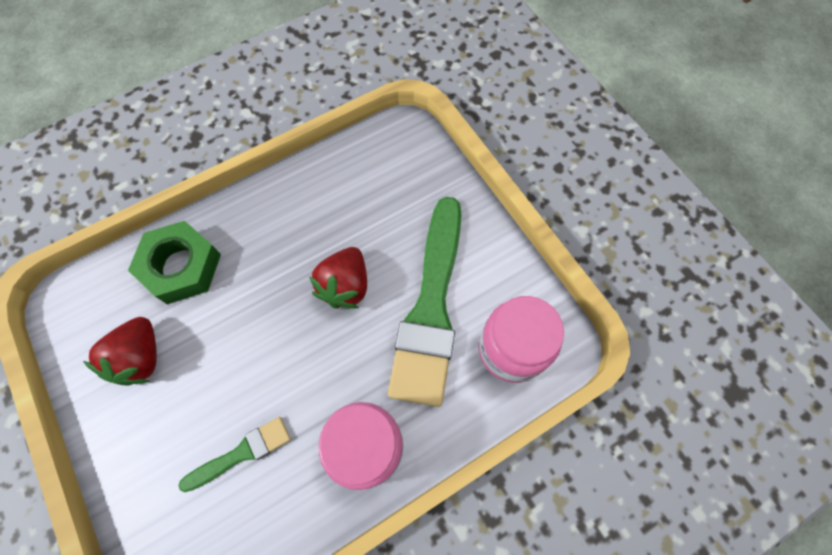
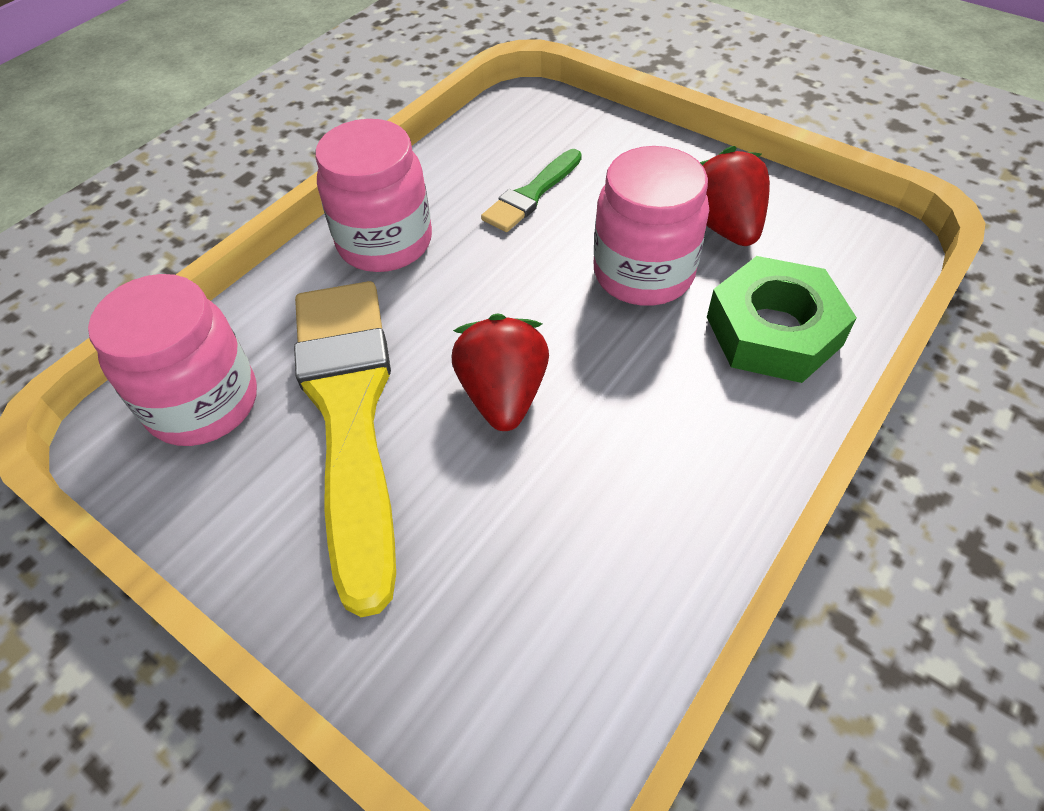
camera: 160 degrees right, 15 degrees down
green brush [388,197,461,407] -> yellow brush [294,281,396,617]
none -> pink jar [594,146,709,306]

